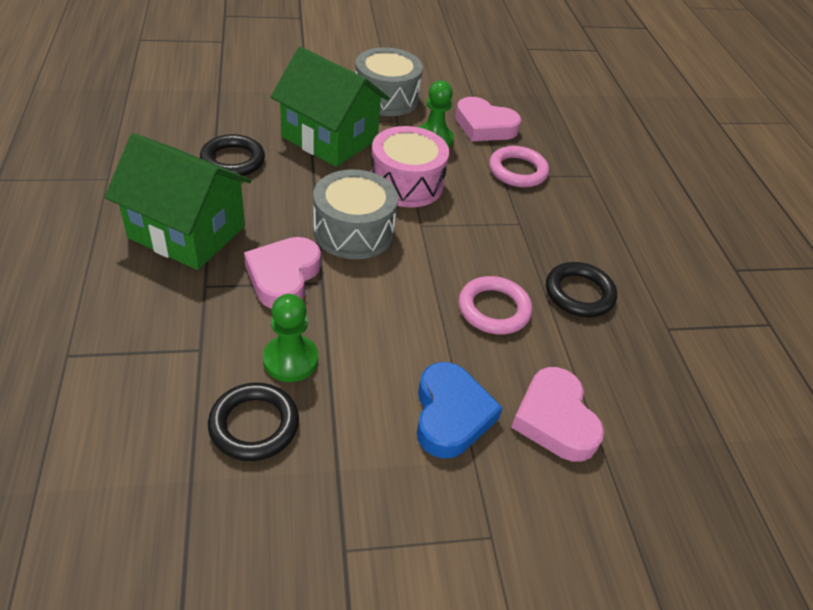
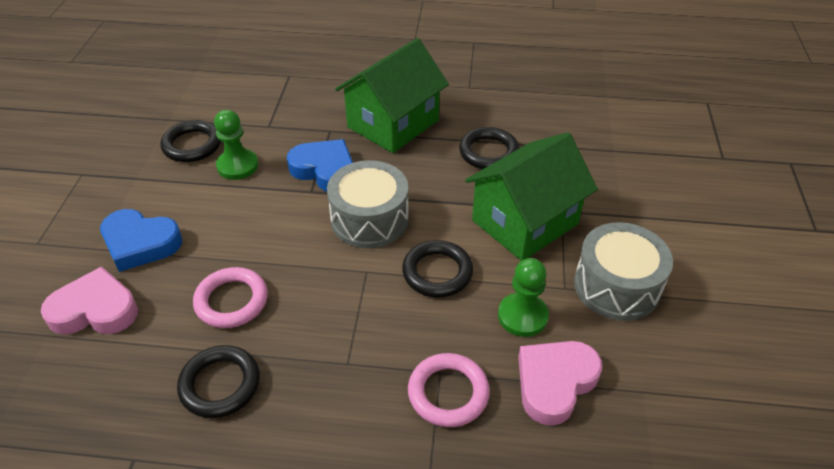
camera: 110 degrees right, 0 degrees up
pink heart [244,237,321,309] -> blue heart [287,139,353,192]
pink drum [371,126,449,208] -> black ring [402,240,473,298]

